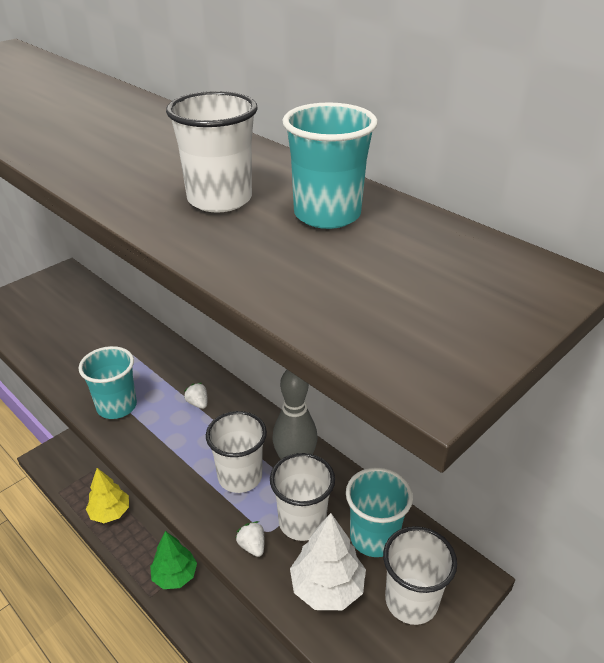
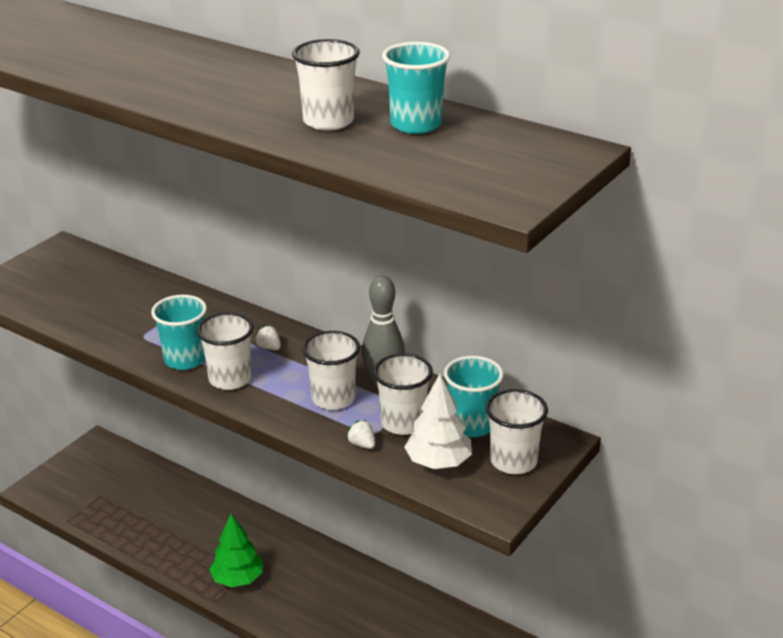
camera: 10 degrees left, 5 degrees down
yellow tree [86,468,129,523] -> none
none -> white cup [197,313,254,390]

